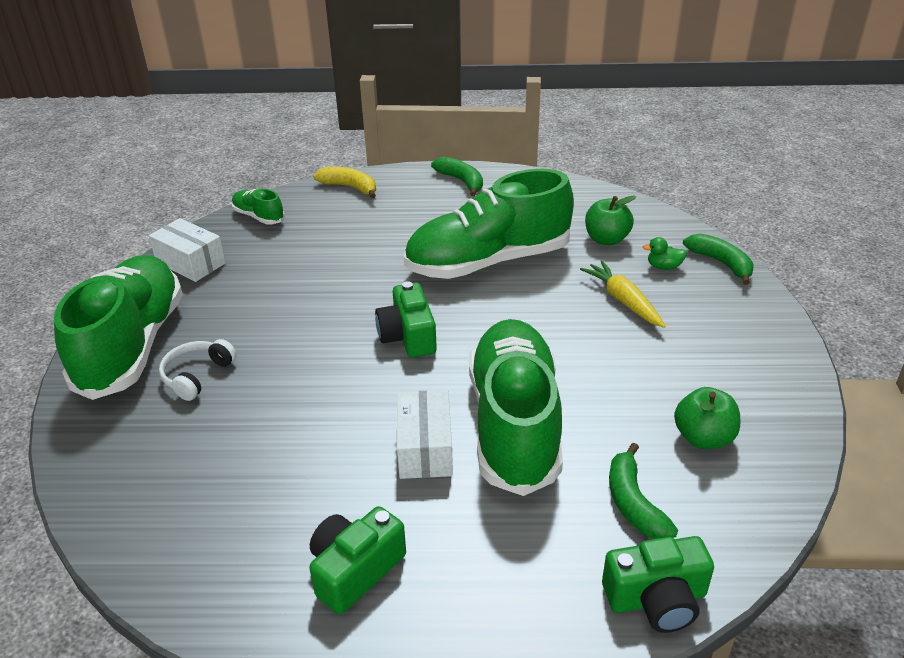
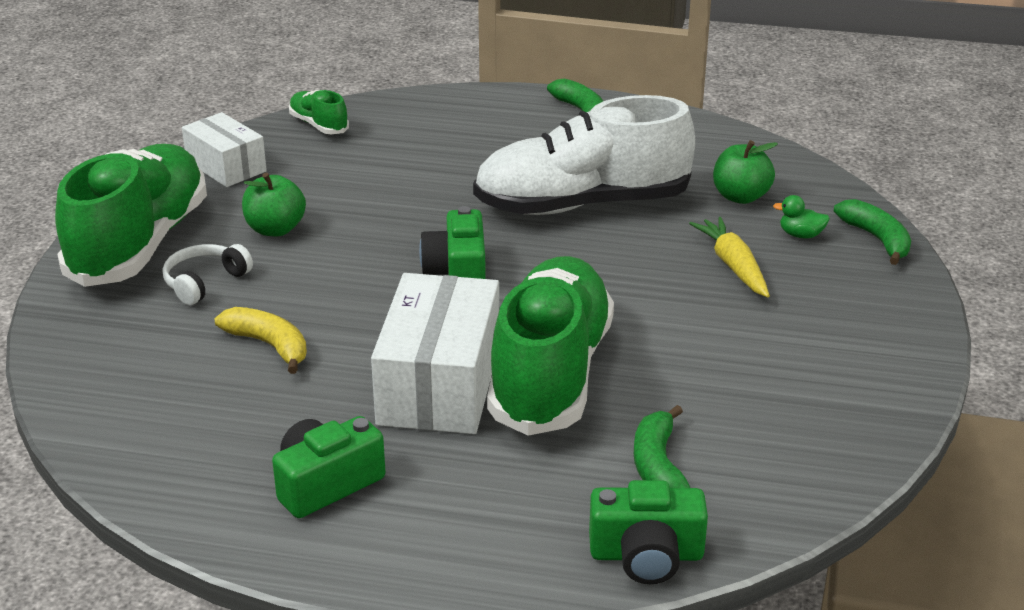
camera: 10 degrees right, 5 degrees down
yellow banana [313,166,376,198] -> yellow banana moved to [215,307,307,374]
white box [397,390,453,479] -> white box [371,273,499,434], size x1.65
green shoe [404,169,574,279] -> white shoe [473,95,695,215]
green apple [674,387,740,449] -> green apple moved to [242,173,306,236]

